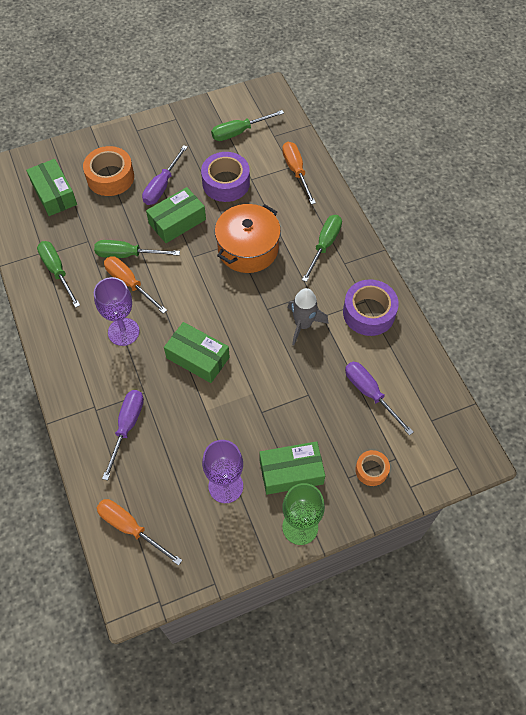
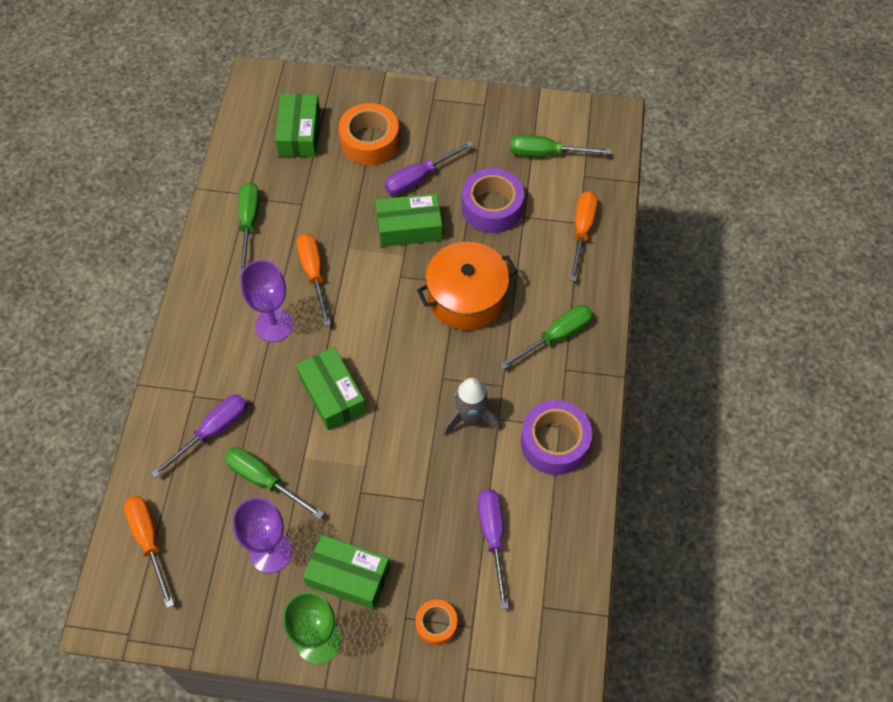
camera: 30 degrees right, 0 degrees up
green screwdriver [94,240,180,258] -> green screwdriver moved to [225,447,324,519]

